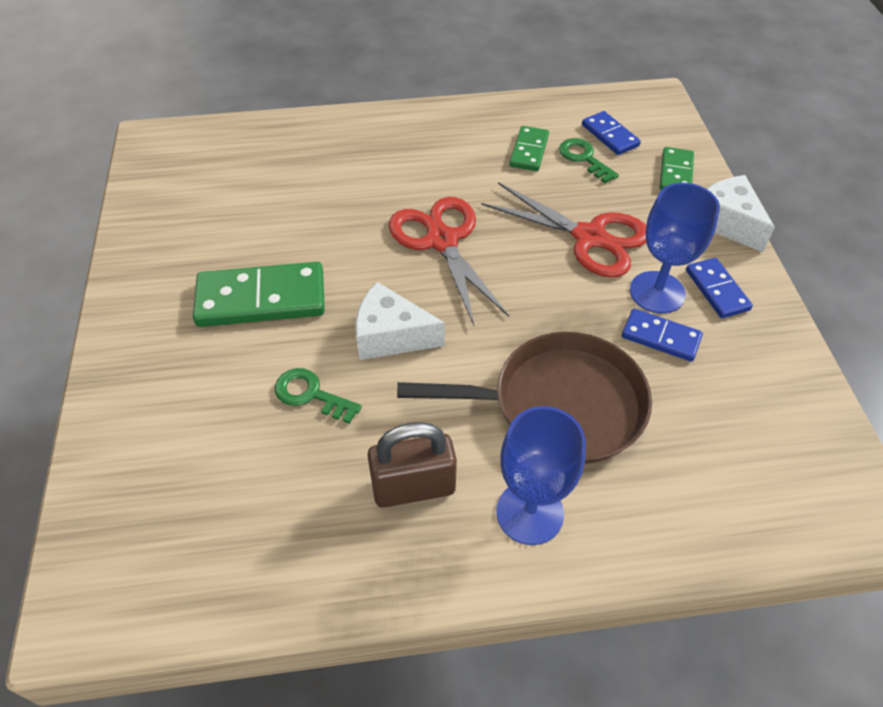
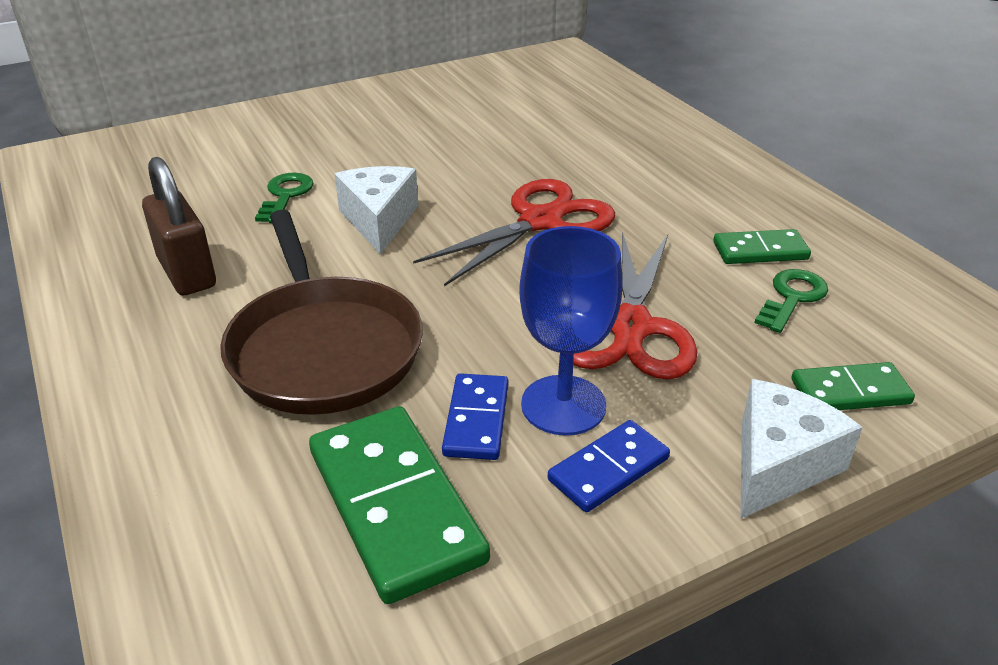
camera: 70 degrees right, 15 degrees down
green domino [193,262,325,327] -> green domino moved to [309,406,490,604]
blue goblet [496,406,586,545] -> none
blue domino [582,111,641,155] -> none

